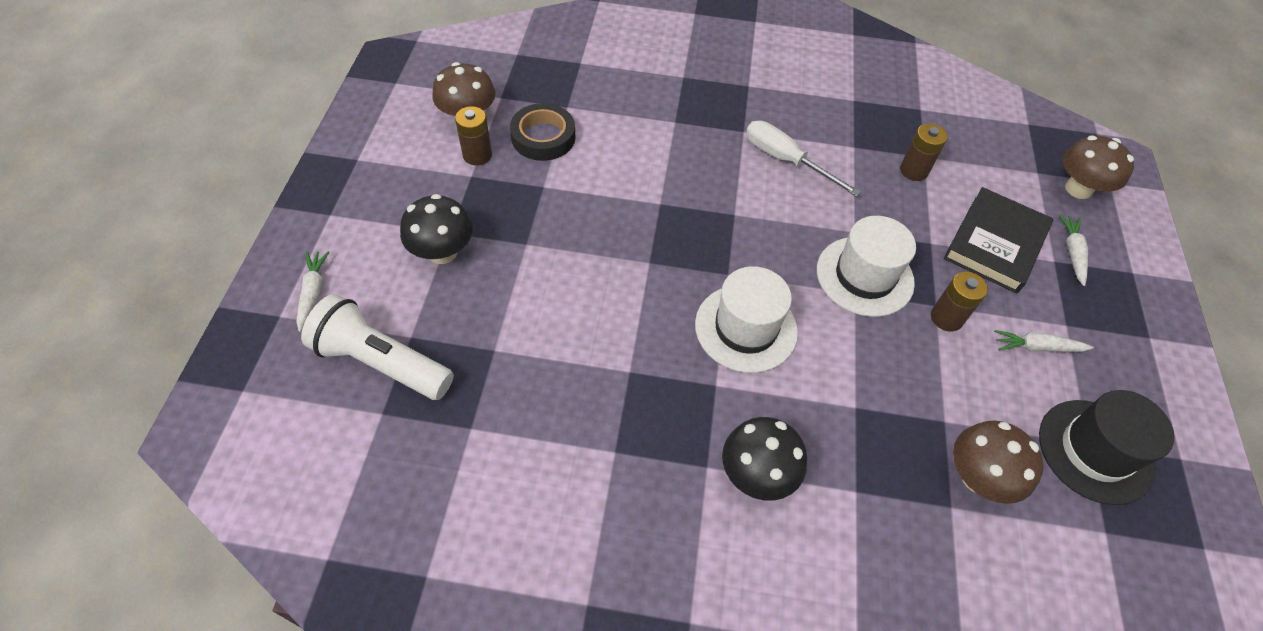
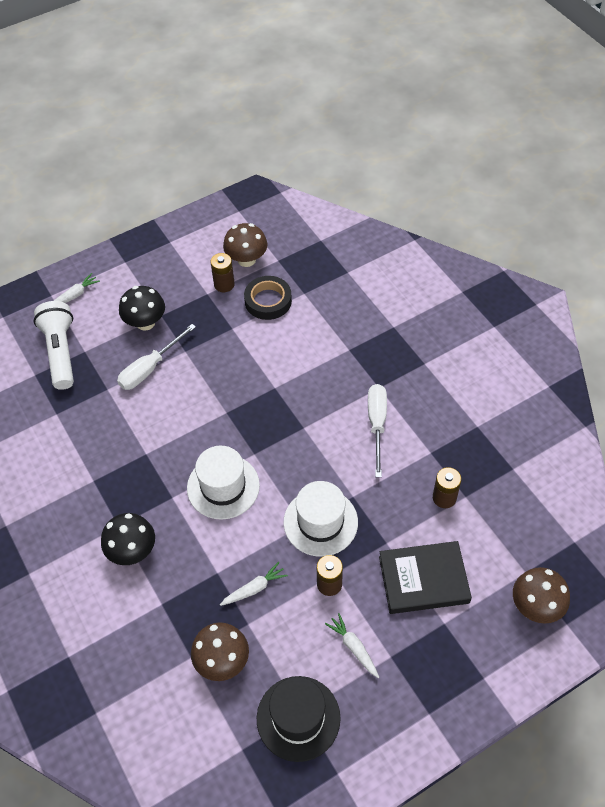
camera: 55 degrees right, 0 degrees up
white carrot [1059,215,1088,286] -> white carrot moved to [220,562,288,606]
none -> white screwdriver [117,324,196,390]

